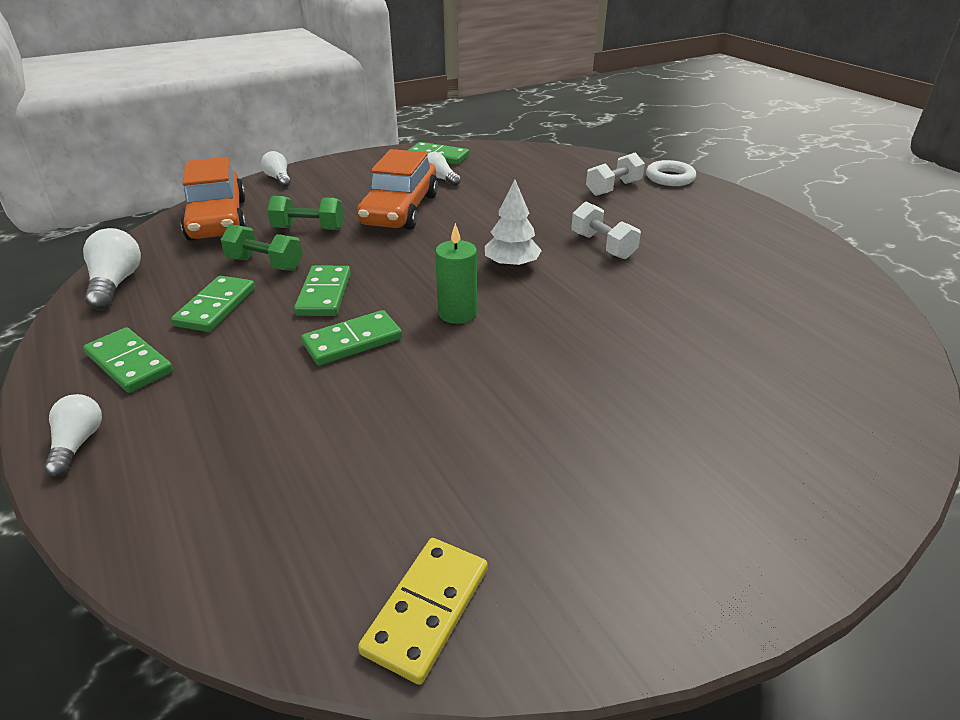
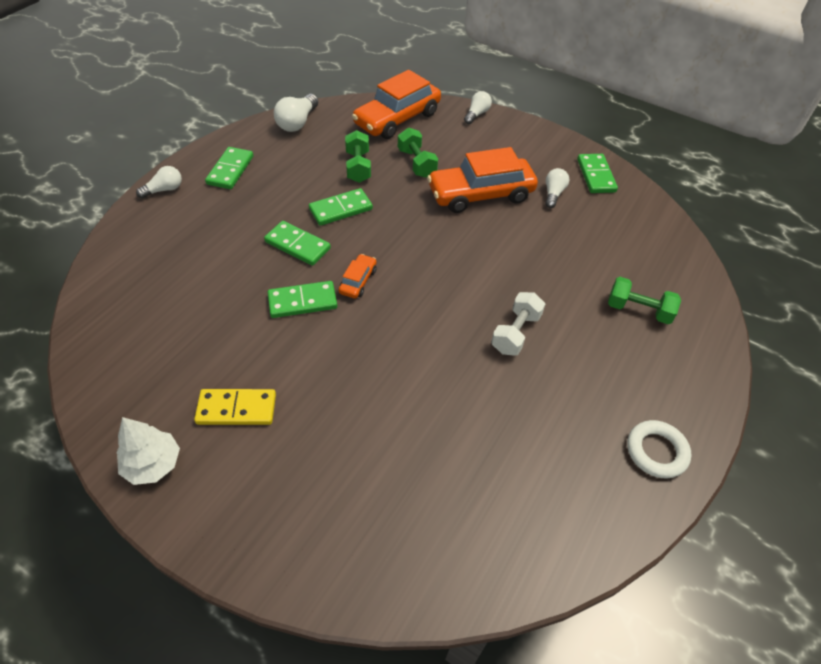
camera: 60 degrees right, 15 degrees up
white light bulb [83,228,141,310] -> white light bulb turned 150 degrees clockwise [274,94,318,132]
green domino [171,276,255,332] -> green domino moved to [268,281,337,318]
yellow domino [358,538,488,685] -> yellow domino moved to [194,389,276,425]
green candle [435,223,477,324] -> orange car [339,254,377,299]
white tree [485,179,542,268] -> white tree moved to [117,417,180,485]
white dumbbell [586,152,645,196] -> green dumbbell [608,277,681,324]
white ring [646,160,696,186] -> white ring moved to [627,420,692,478]

